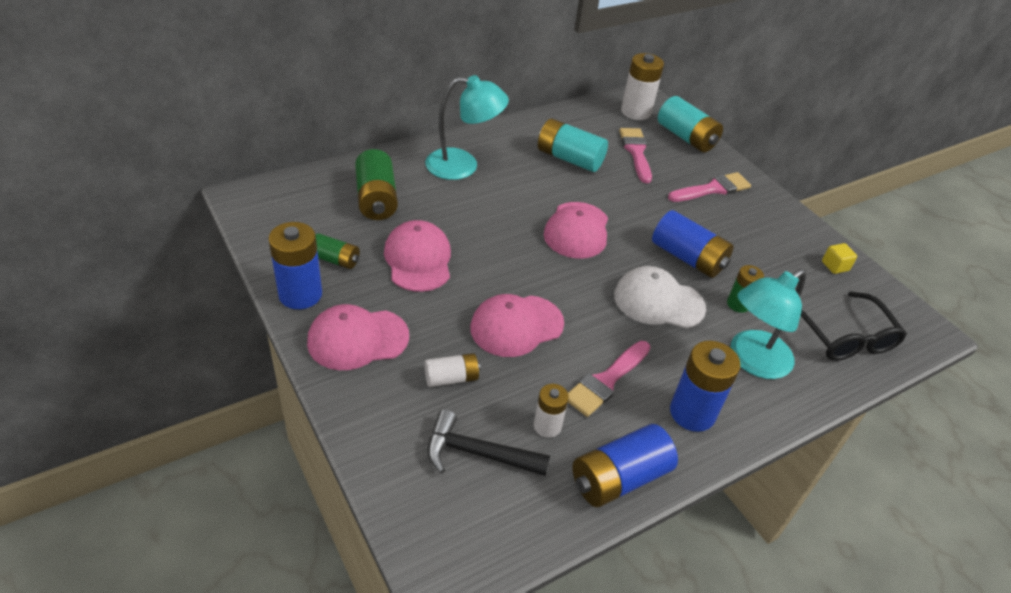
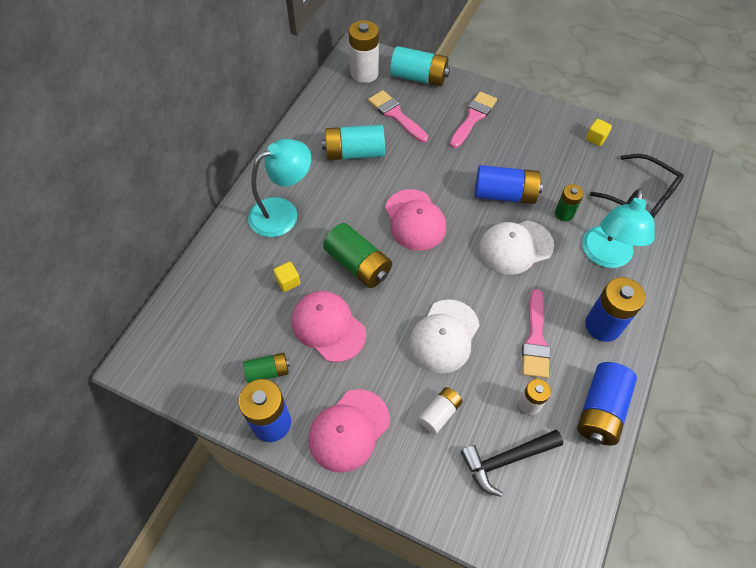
camera: 30 degrees left, 15 degrees up
green battery [355,149,398,220] -> green battery moved to [323,223,392,288]
pink cap [470,294,564,357] -> white cap [409,299,480,374]
none -> yellow cube [273,262,300,292]

